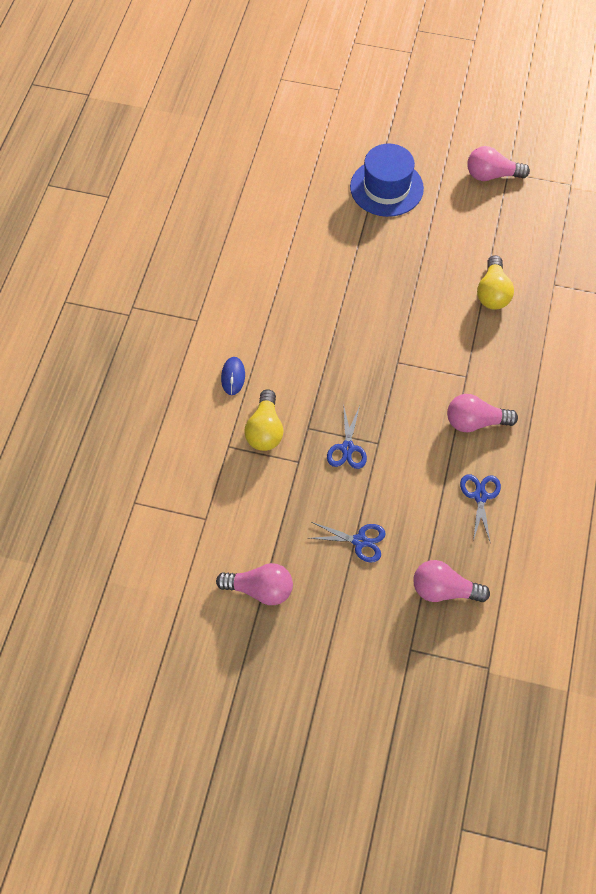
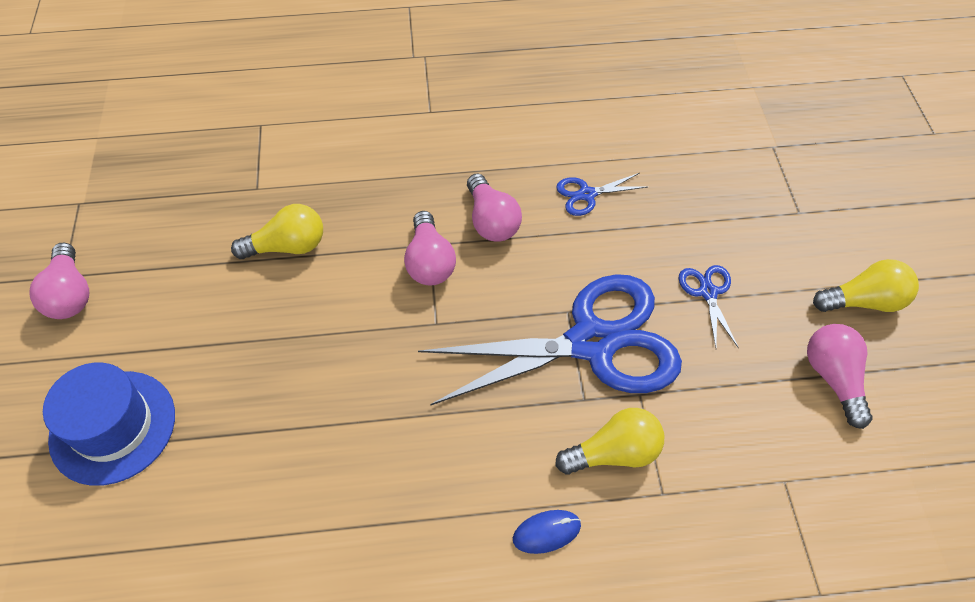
camera: 110 degrees left, 5 degrees down
blue scissors [327,404,367,469] -> blue scissors [418,274,682,405], size x2.49
pink light bulb [413,560,490,602] -> pink light bulb moved to [404,211,456,286]
none -> yellow light bulb [813,259,919,312]

